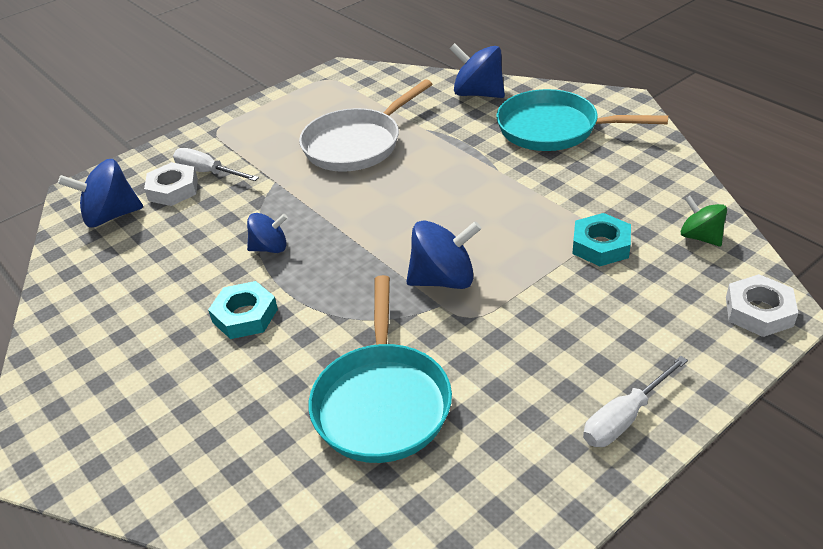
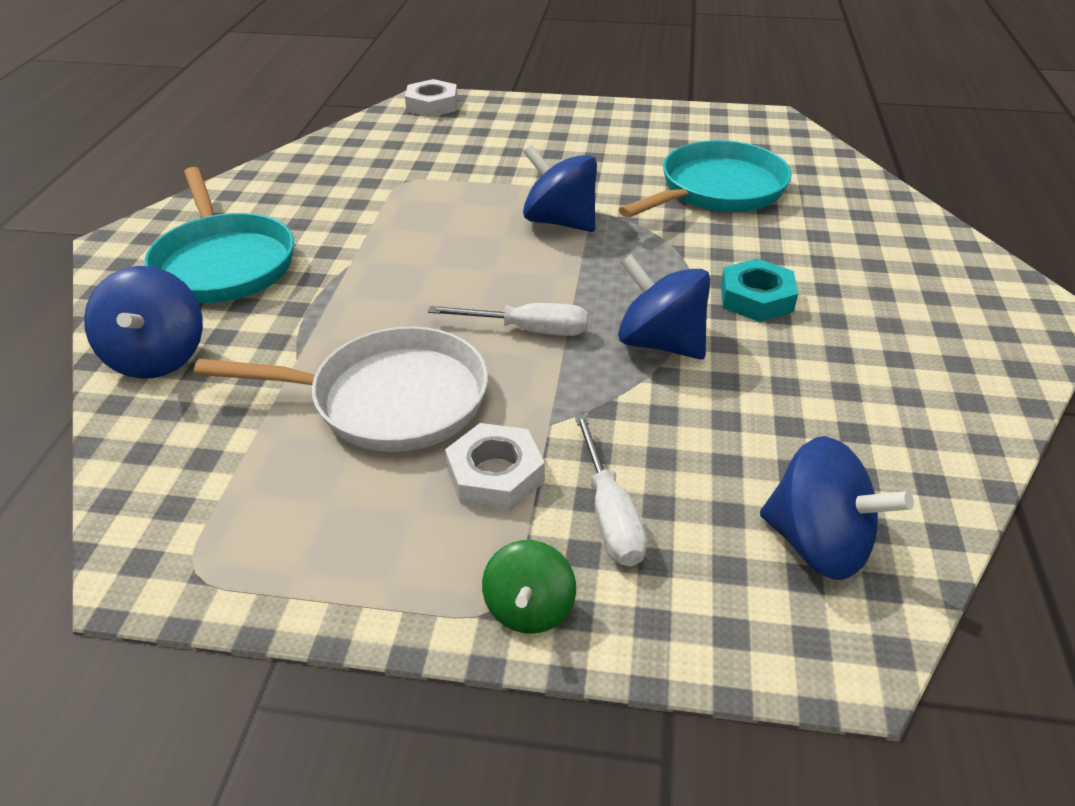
camera: 135 degrees left, 0 degrees up
white nut [144,162,198,206] -> white nut moved to [445,423,545,511]
blue spinning top [247,213,288,253] -> blue spinning top [618,254,710,359], size x1.58
turquoise nut [573,213,631,266] -> none
white screwdriver [583,356,688,447] -> white screwdriver moved to [428,303,588,336]
green spinning top [681,196,727,246] -> green spinning top moved to [482,540,576,634]

